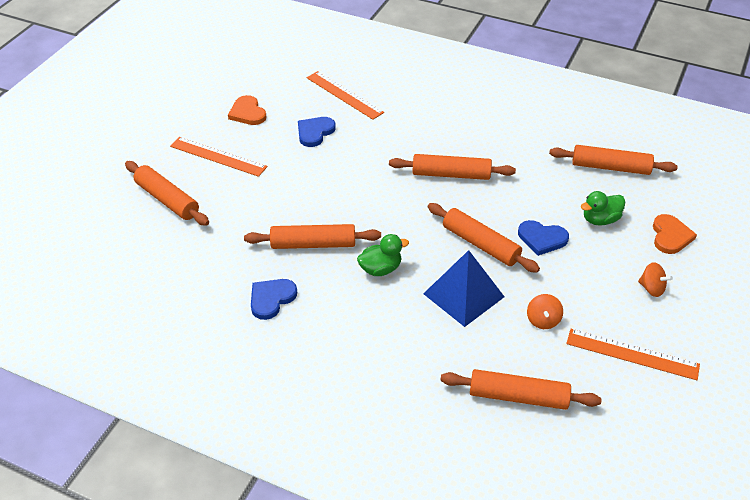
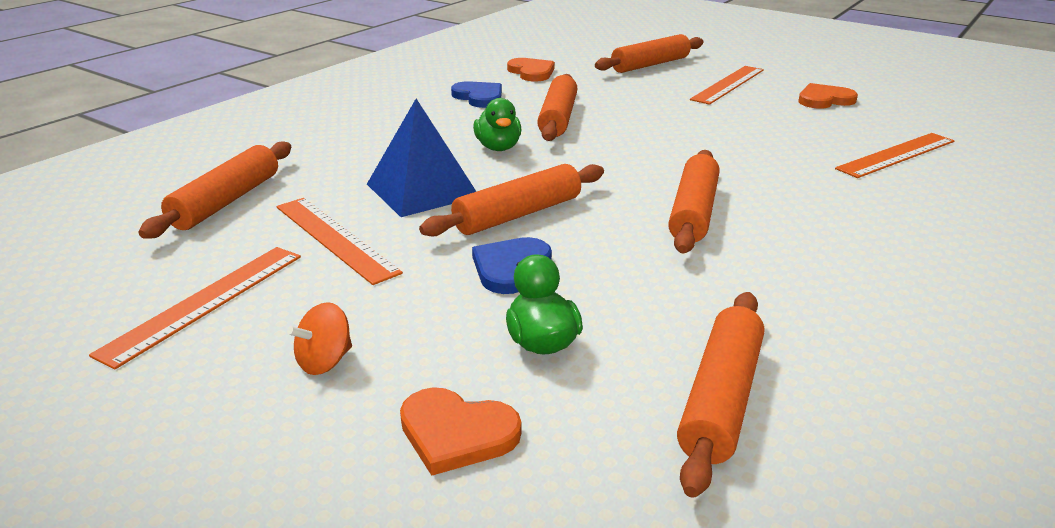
camera: 100 degrees right, 15 degrees down
blue heart [298,117,336,147] -> none
orange spinning top [527,294,563,329] -> orange ruler [276,198,403,285]
none -> orange heart [507,58,555,82]

